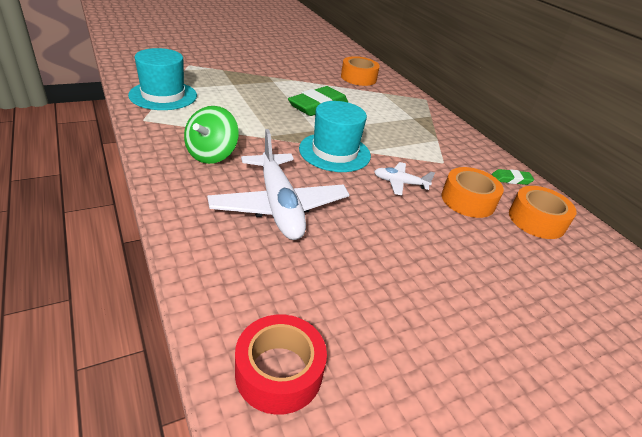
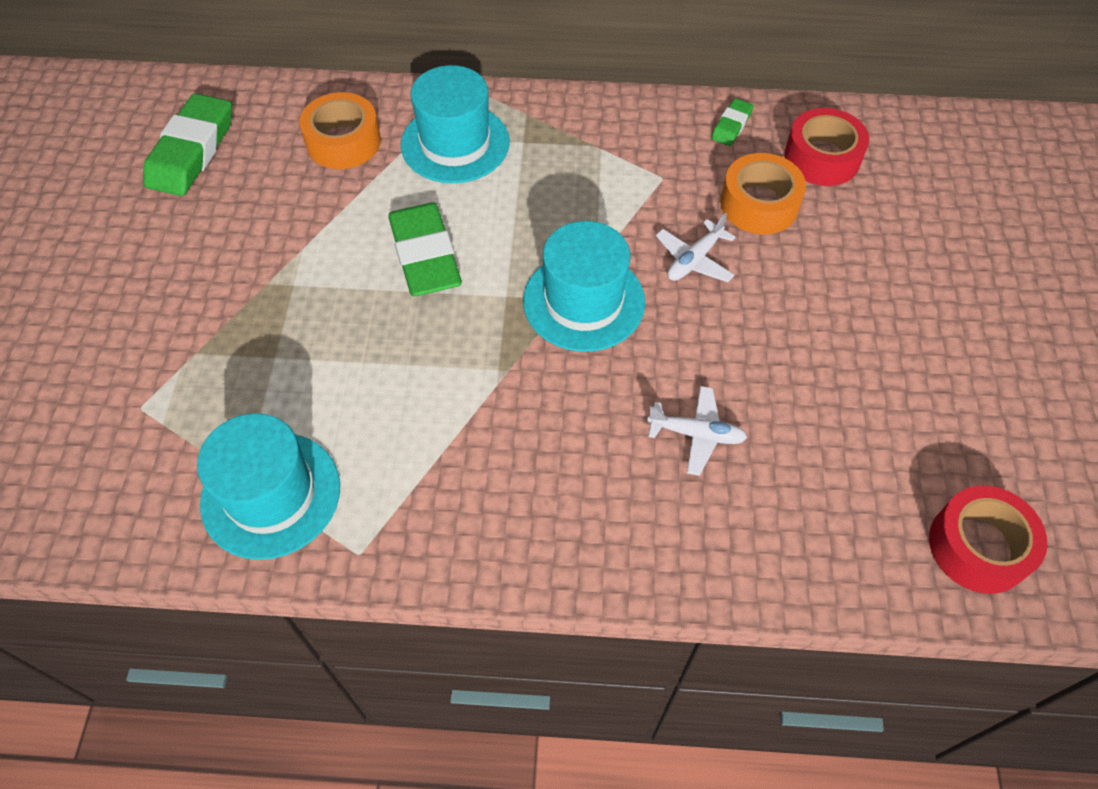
camera: 55 degrees left, 20 degrees up
green spinning top [184,106,239,164] -> none
white plane [207,129,350,240] -> white plane [647,386,747,476], size x0.48
orange tape [509,186,577,239] -> red tape [784,108,869,186]
none -> green eraser [143,93,232,196]
none -> turquoise hat [401,65,510,183]

